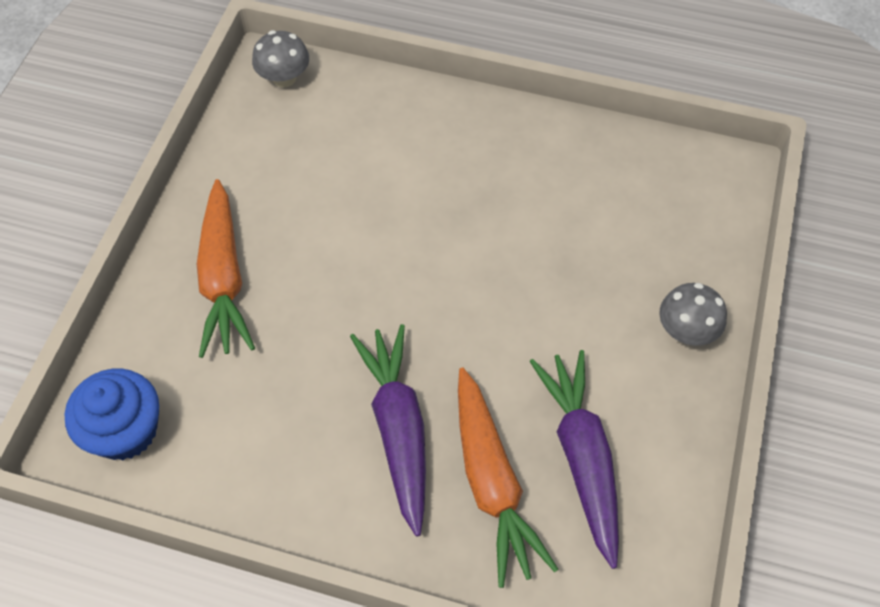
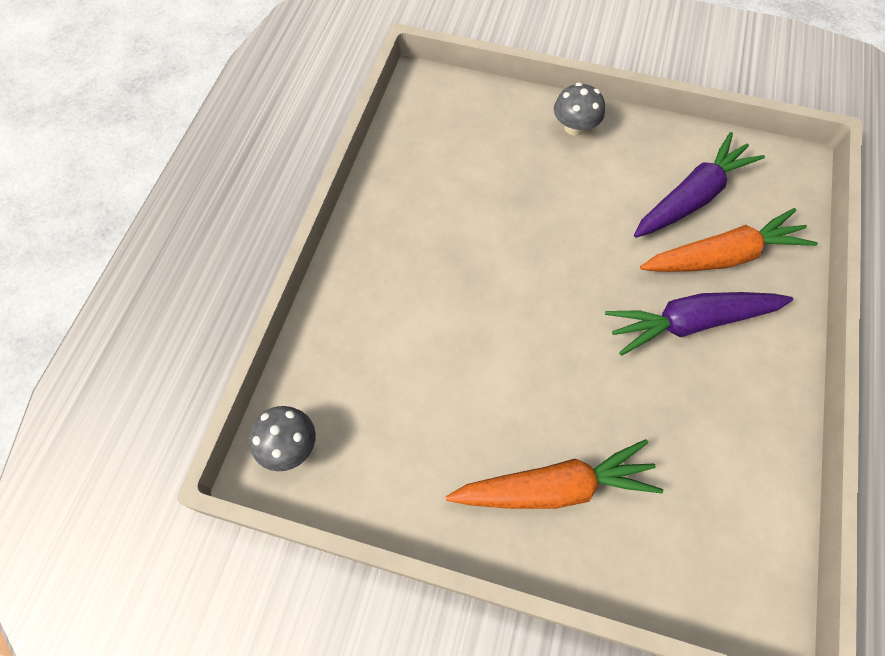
camera: 90 degrees left, 5 degrees up
blue cupcake [65,369,159,460] -> none
purple carrot [530,350,619,569] -> purple carrot turned 150 degrees clockwise [634,132,765,238]

